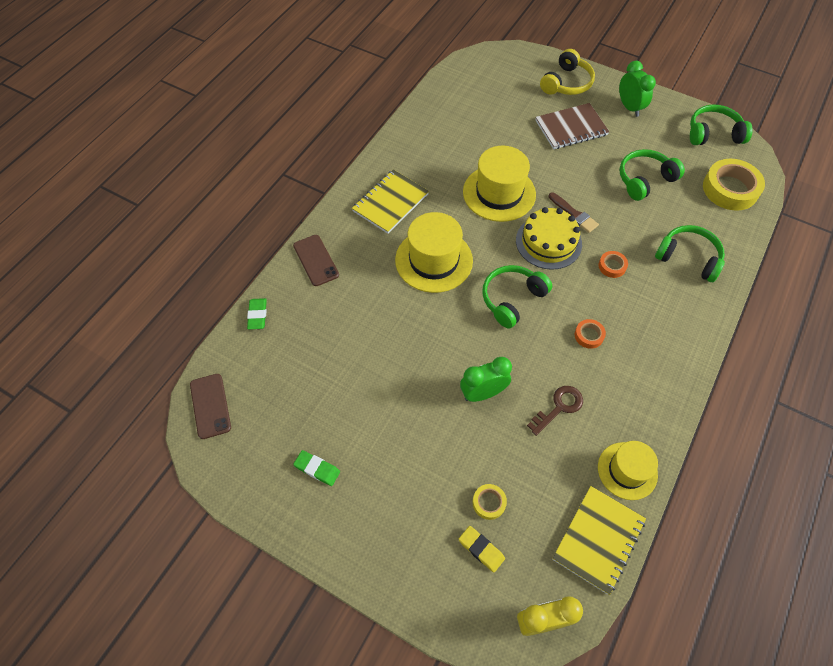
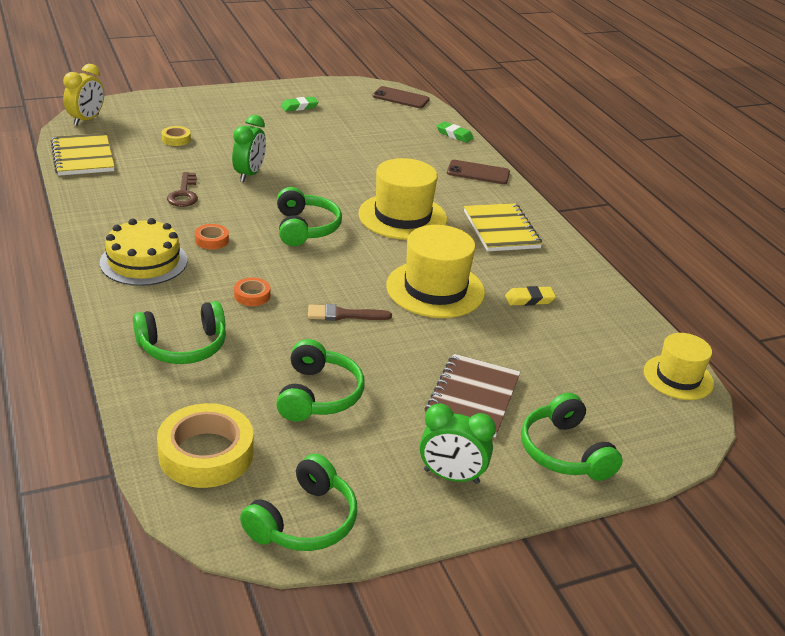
camera: 125 degrees right, 25 degrees down
yellow eraser [459,526,505,573] -> yellow eraser moved to [505,286,556,306]
yellow cake [516,207,582,270] -> yellow cake moved to [100,218,188,286]
yellow headphones [540,49,595,95] -> green headphones [521,393,623,481]
yellow hat [598,441,658,500] -> yellow hat moved to [644,333,714,400]

